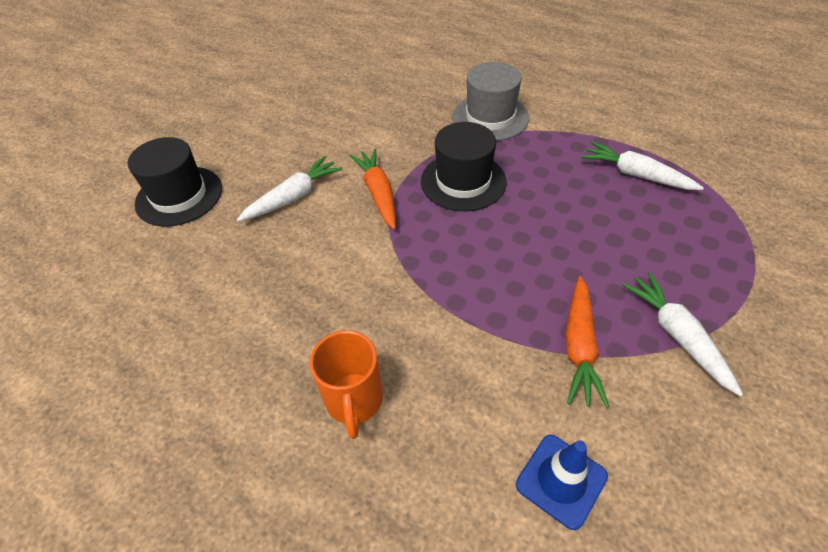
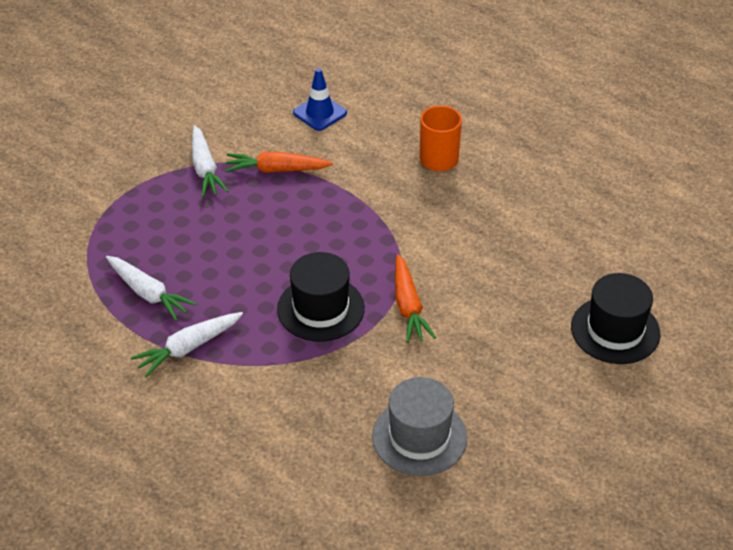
camera: 175 degrees left, 5 degrees down
white carrot [237,156,343,222] -> white carrot moved to [131,312,243,377]
grey hat [452,62,529,141] -> grey hat moved to [372,377,467,476]
orange carrot [566,276,609,408] -> orange carrot turned 105 degrees counterclockwise [225,152,333,173]

